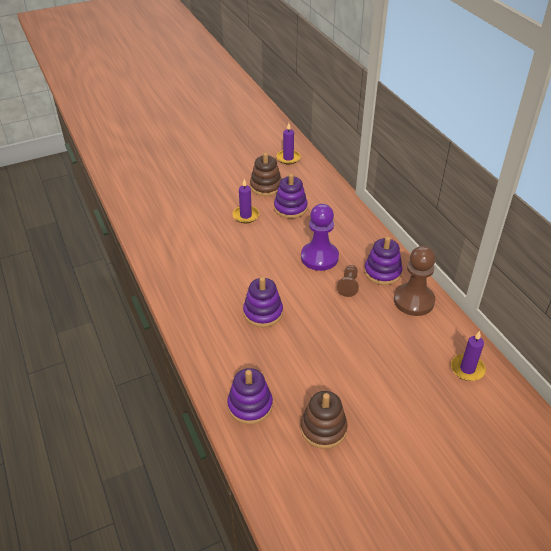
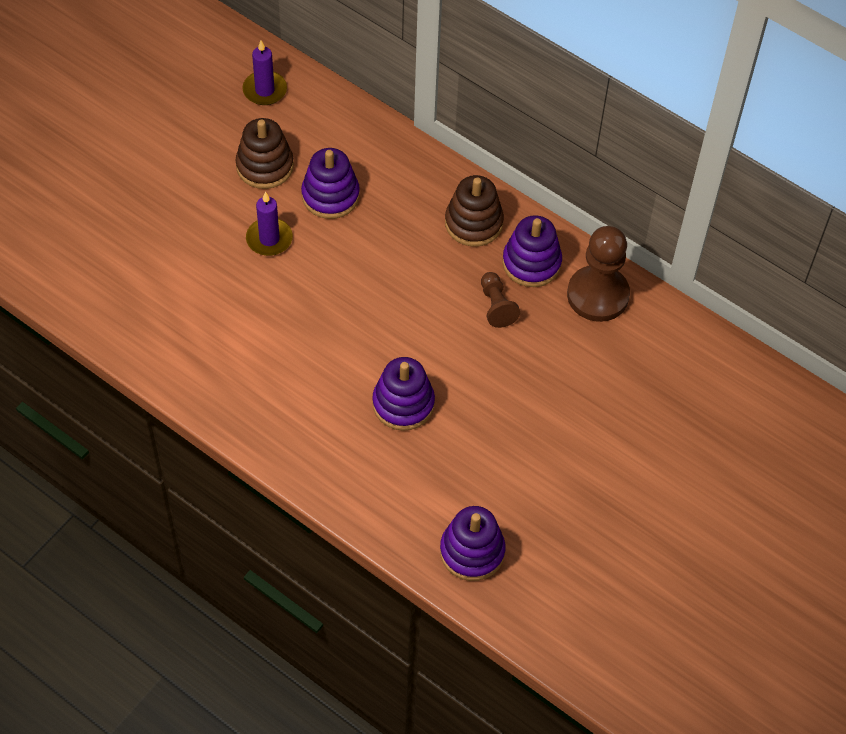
camera: 30 degrees left, 15 degrees up
brown stacking toy [300,391,347,449] -> brown stacking toy moved to [445,175,504,246]
purple pawn [301,204,339,271] -> none
purple candle [451,331,486,381] -> none

